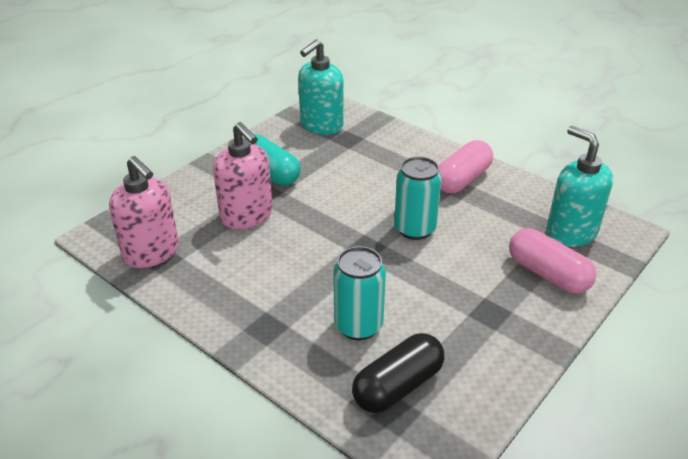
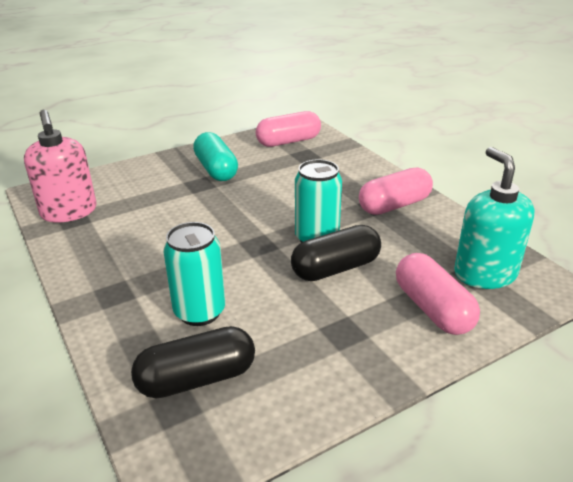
camera: 20 degrees right, 5 degrees down
pink soap dispenser [213,122,273,229] -> none
turquoise soap dispenser [298,39,344,135] -> pink capsule [256,111,321,147]
none -> black capsule [291,225,381,281]

